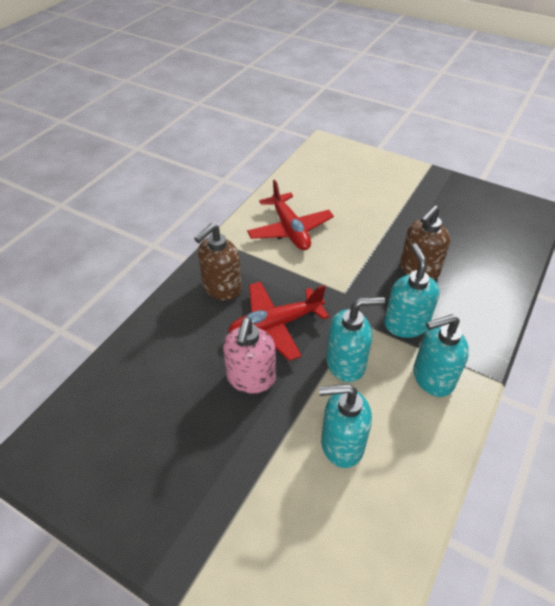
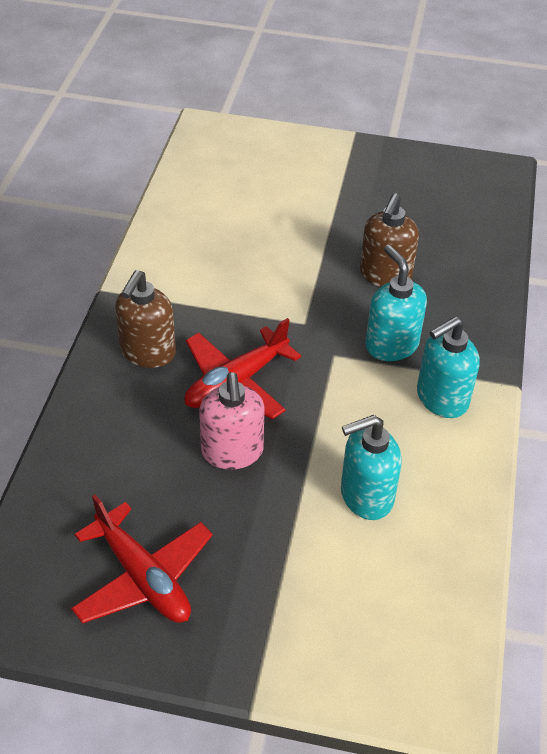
camera: 20 degrees left, 0 degrees up
red plane [247,180,334,250] -> red plane moved to [71,495,213,623]
turquoise soap dispenser [326,297,385,382] -> none

